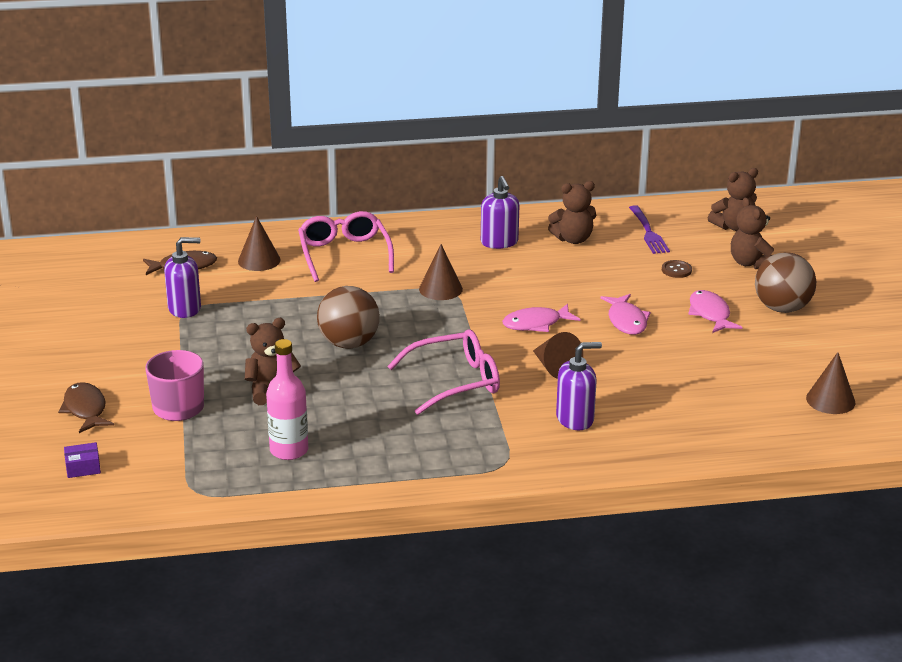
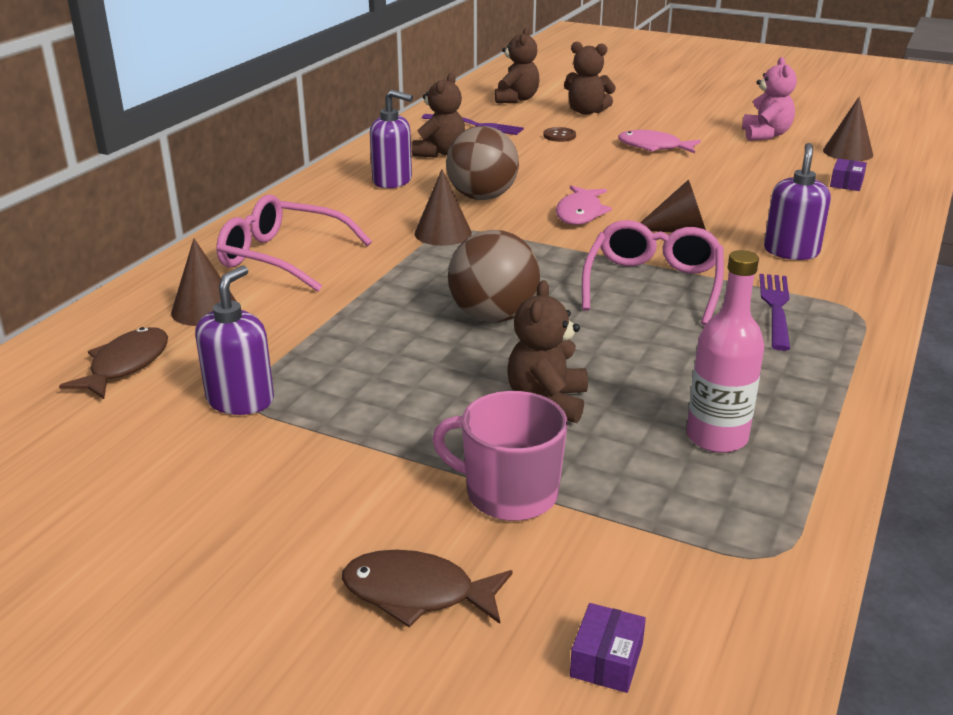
camera: 55 degrees left, 0 degrees up
pink fish [600,294,651,335] -> none
brown ball [755,252,816,313] -> brown ball moved to [446,126,519,200]
none -> pink teddy bear [742,57,797,141]
none -> purple fork [759,274,790,351]
none -> purple box [830,159,867,191]

